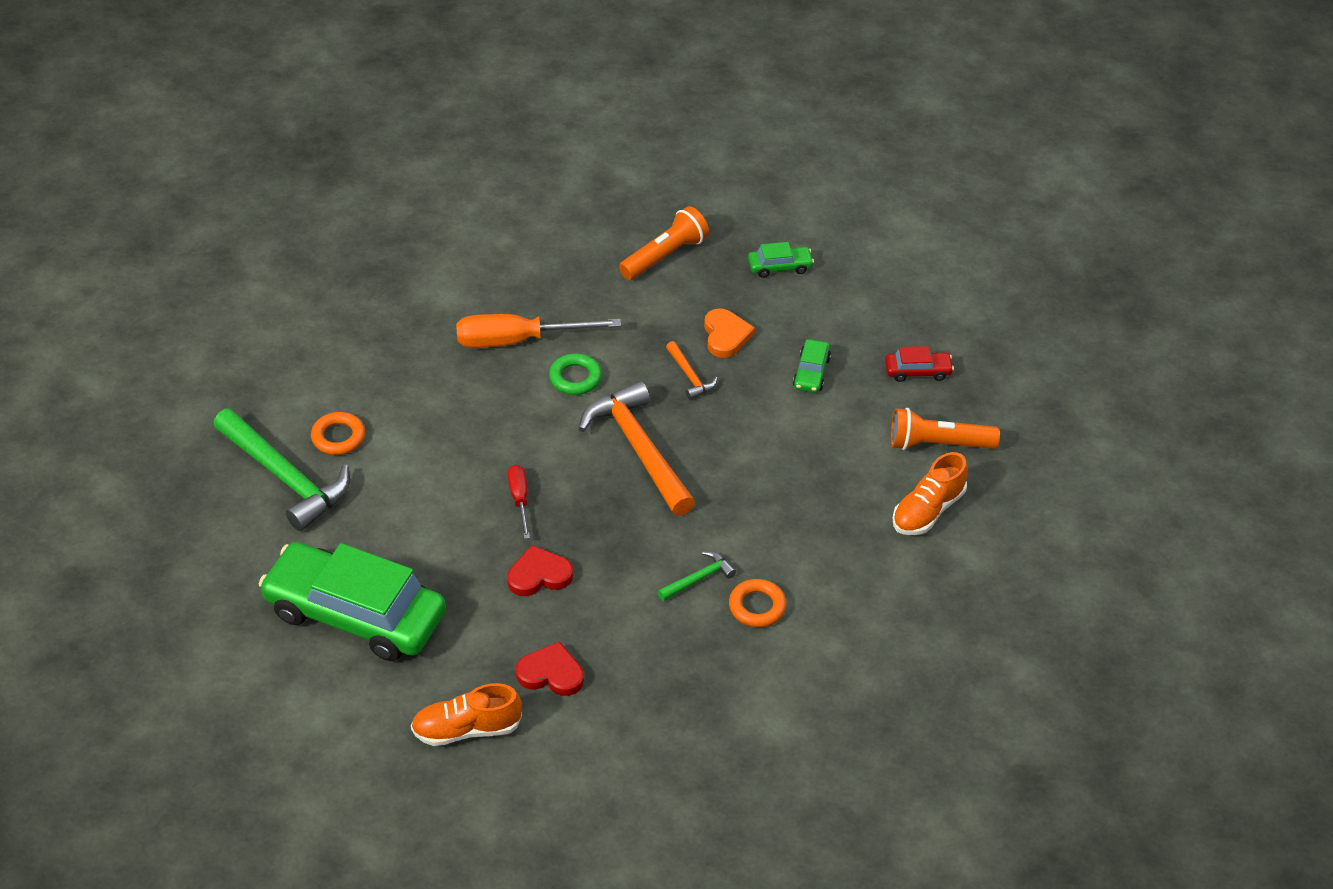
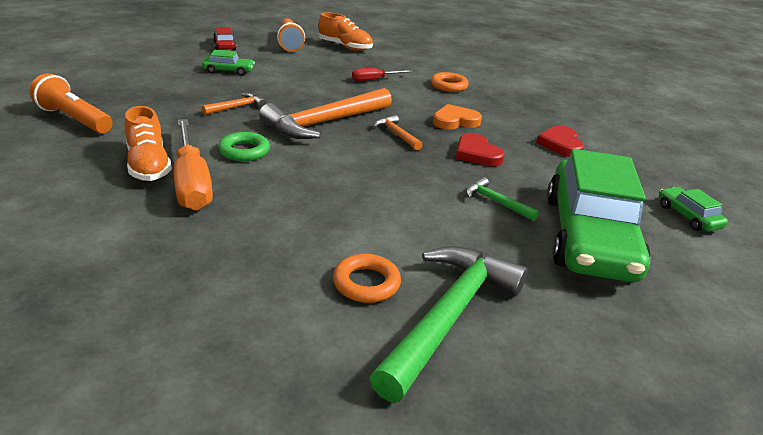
camera: 105 degrees left, 15 degrees down
orange shoe [411,683,522,746] -> orange shoe moved to [124,106,172,181]
red screwdriver [508,465,530,539] -> red screwdriver moved to [352,68,412,81]
green hammer [658,551,736,601] -> green hammer moved to [466,177,539,221]
orange heart [704,308,755,358] -> orange heart moved to [433,104,482,130]
green car [748,242,814,278] -> green car moved to [659,187,728,232]
none -> orange hammer [373,115,423,150]

